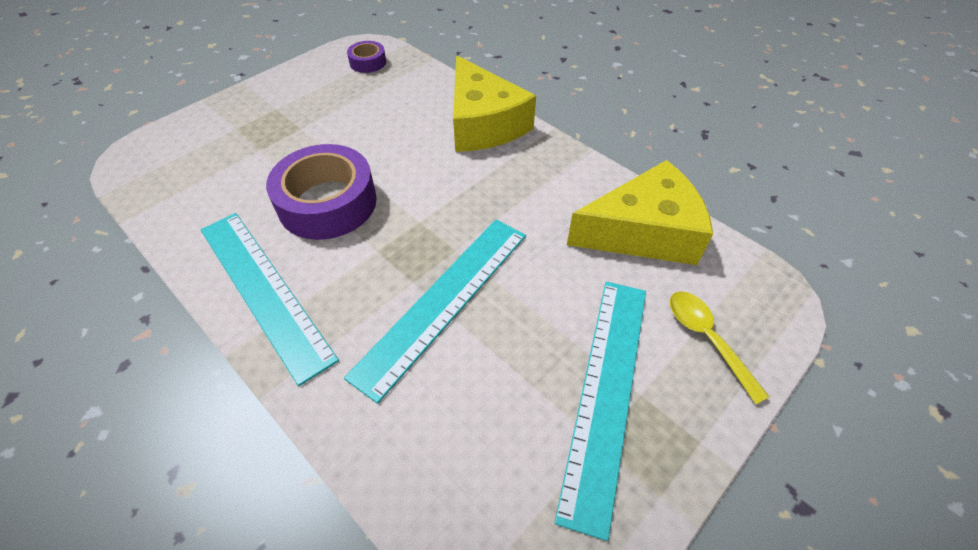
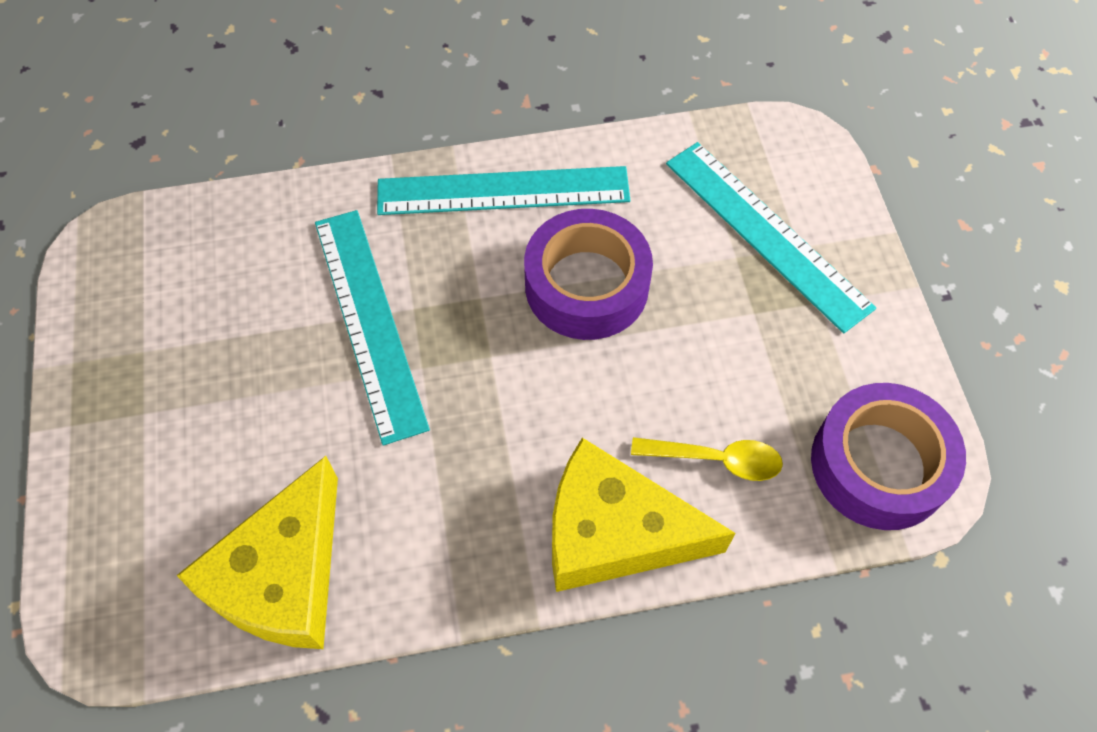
camera: 125 degrees right, 10 degrees up
purple tape [347,41,386,73] -> purple tape [811,383,966,530], size x2.06
turquoise ruler [555,282,646,541] -> turquoise ruler moved to [666,142,876,333]
yellow spoon [670,291,769,404] -> yellow spoon moved to [631,437,783,481]

